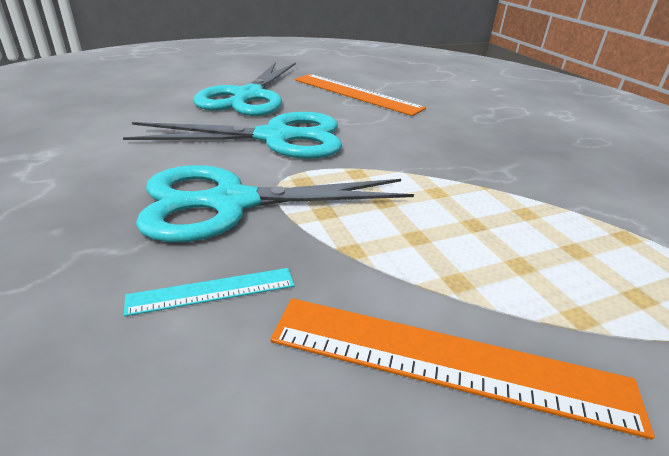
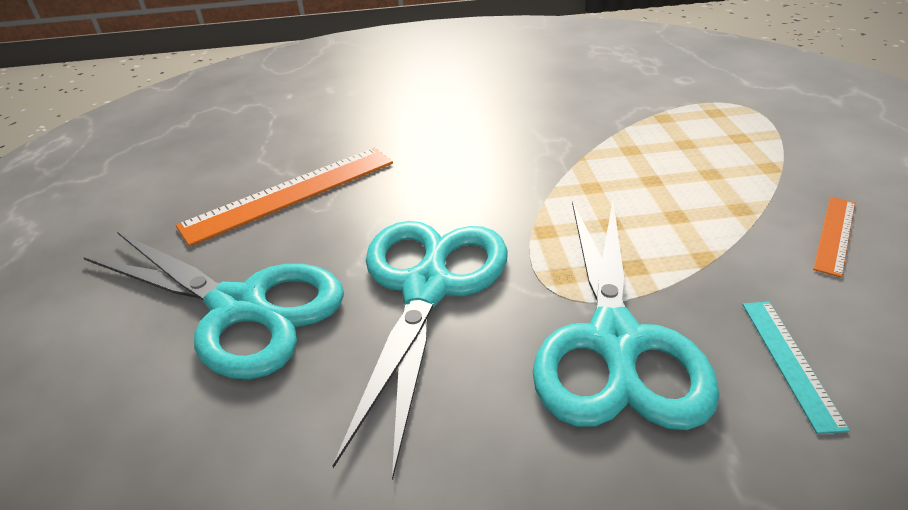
camera: 70 degrees left, 5 degrees up
orange ruler [270,298,655,440] -> orange ruler [813,197,855,278], size x0.52

